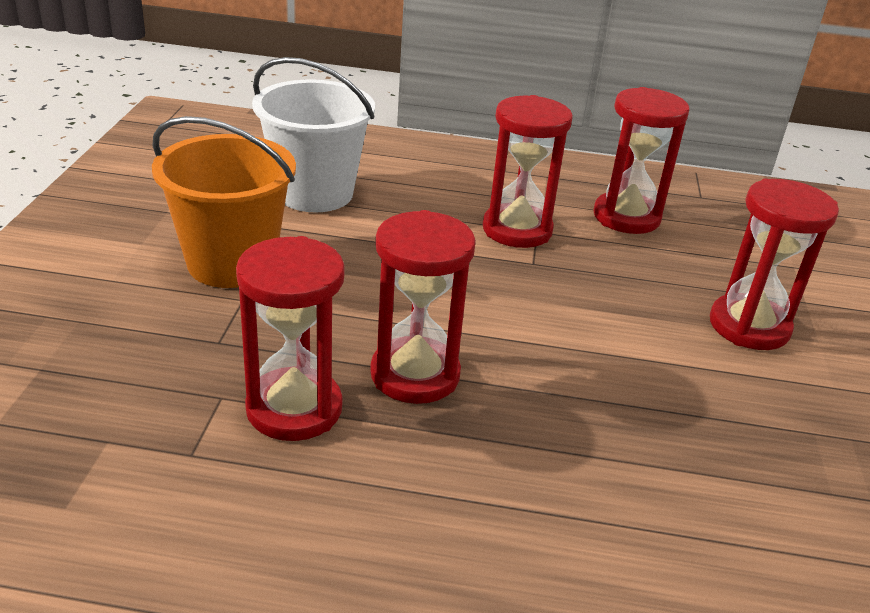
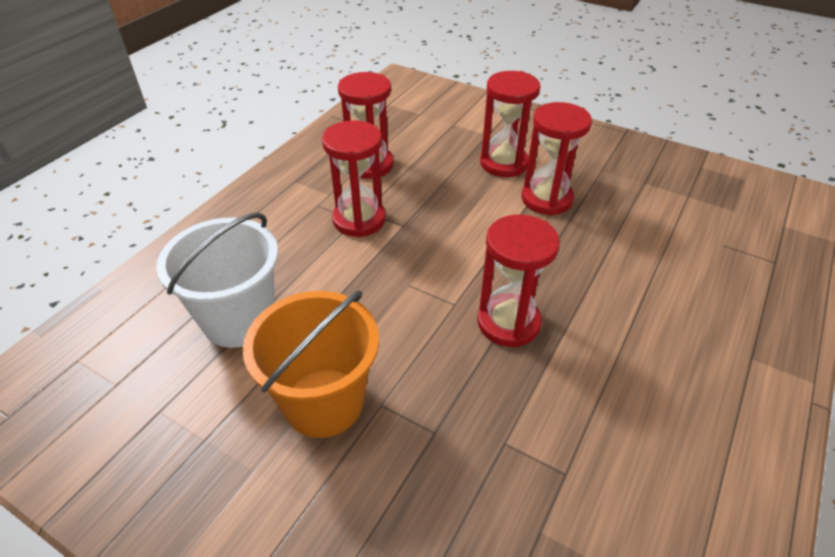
camera: 65 degrees left, 10 degrees up
red hourglass [236,236,345,441] -> red hourglass moved to [521,102,592,215]

